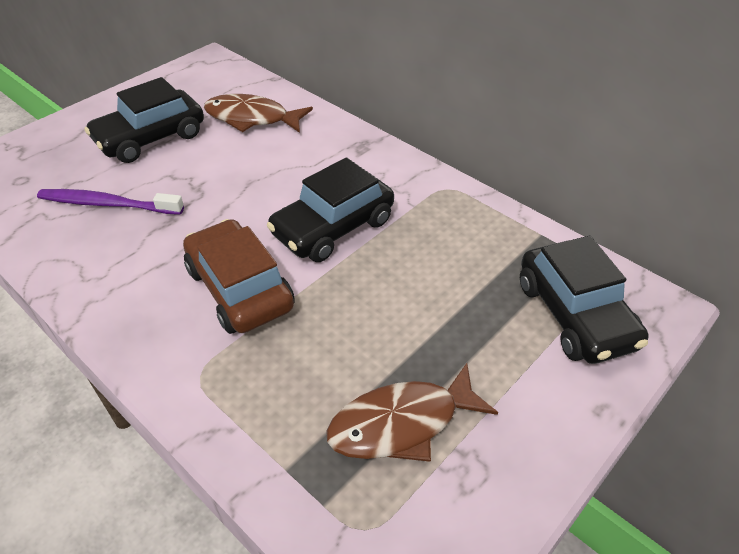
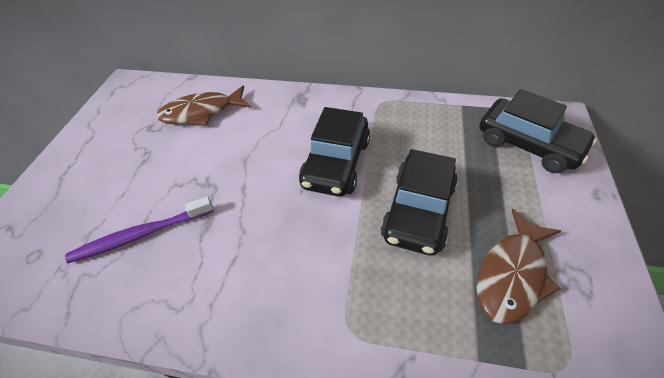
camera: 30 degrees left, 5 degrees up
black car [85,77,204,163] -> black car moved to [381,149,458,256]
brown car [183,219,295,334] -> none

